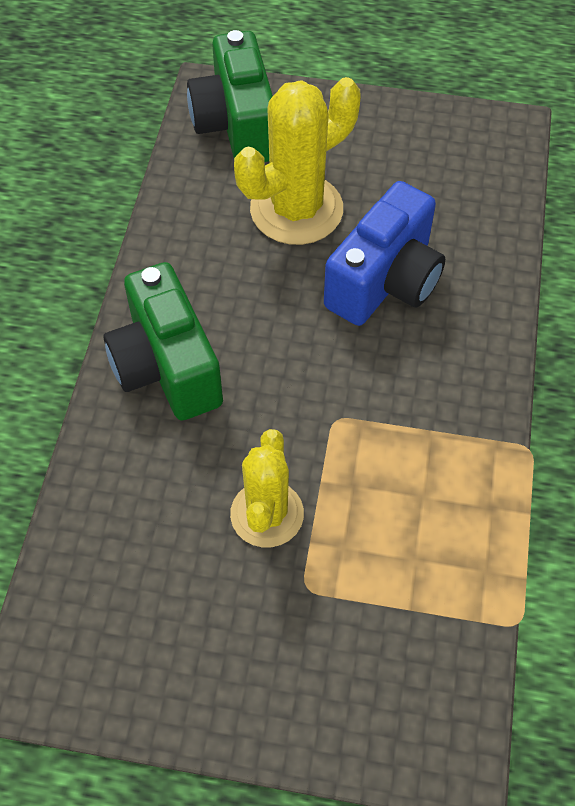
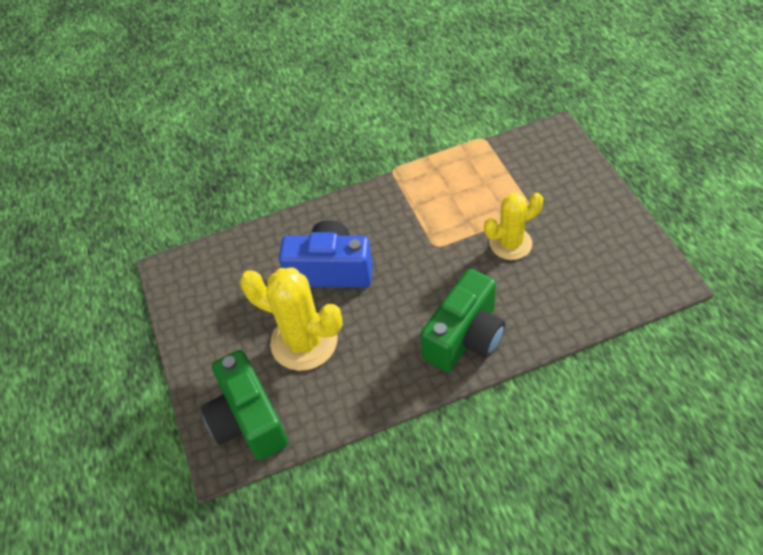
camera: 115 degrees left, 5 degrees down
green camera [187,30,273,162] -> green camera turned 105 degrees clockwise [201,350,288,460]

